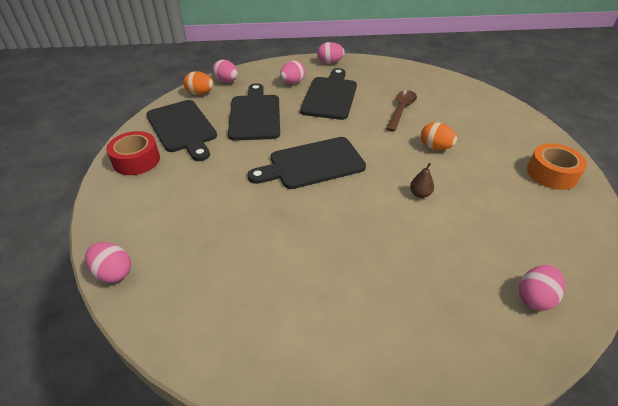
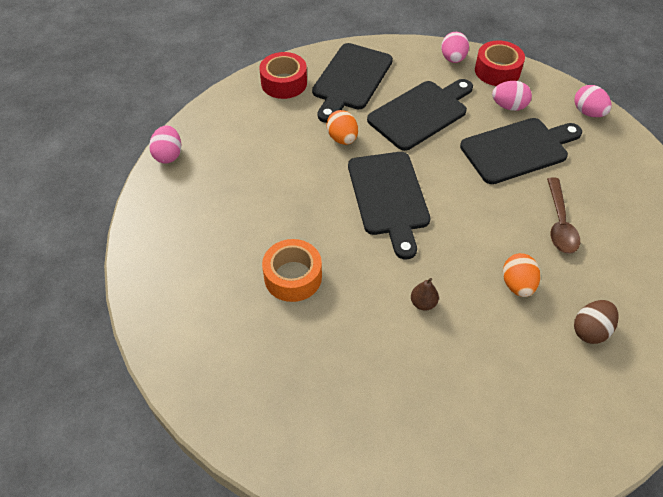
camera: 55 degrees right, 10 degrees up
orange egg [183,71,213,95] -> orange egg moved to [326,110,358,145]
black cutting board [248,137,366,189] -> black cutting board turned 135 degrees counterclockwise [348,152,430,259]
brown spoon [386,90,417,132] -> brown spoon turned 105 degrees clockwise [547,177,580,254]
pink egg [519,265,565,311] -> none
orange tape [527,143,587,190] -> orange tape moved to [262,239,322,302]
none -> red tape [475,40,525,86]
none -> brown egg [574,300,618,344]

